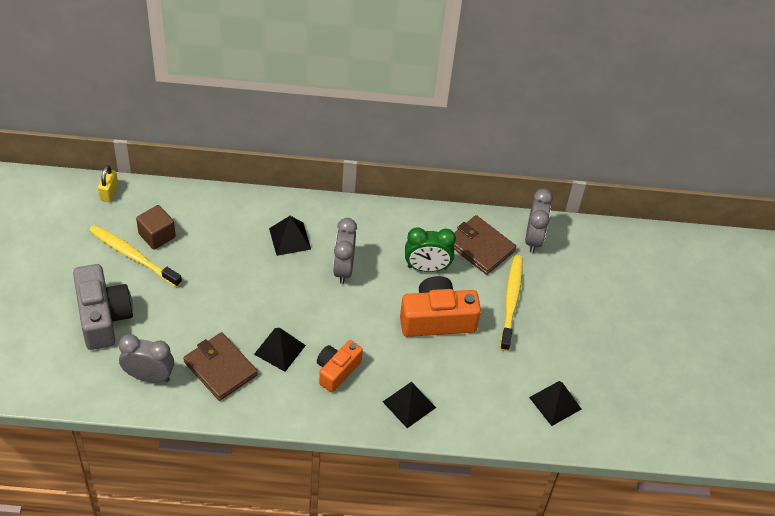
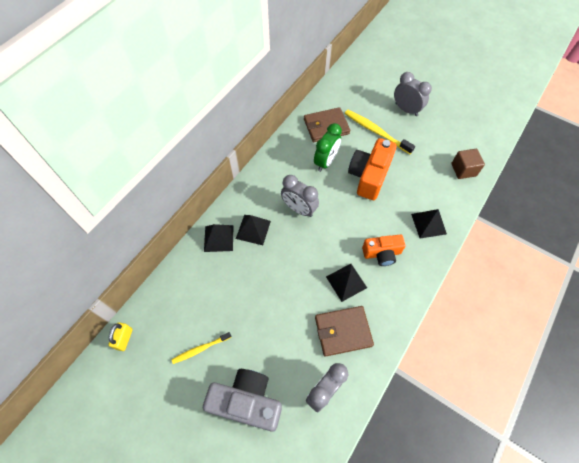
camera: 55 degrees left, 10 degrees up
yellow toothbrush [89,225,182,287] -> yellow toothbrush [172,332,231,364], size x0.60
yellow padlock [98,165,118,202] -> yellow padlock turned 60 degrees clockwise [108,322,133,351]
brown cube [136,205,176,250] -> brown cube moved to [451,149,485,179]
orange camera [317,340,363,392] -> orange camera turned 75 degrees counterclockwise [362,235,405,266]
grey clock [525,188,553,253] -> grey clock moved to [394,72,432,116]
black pyramid [529,381,581,426] -> black pyramid moved to [204,224,234,252]

